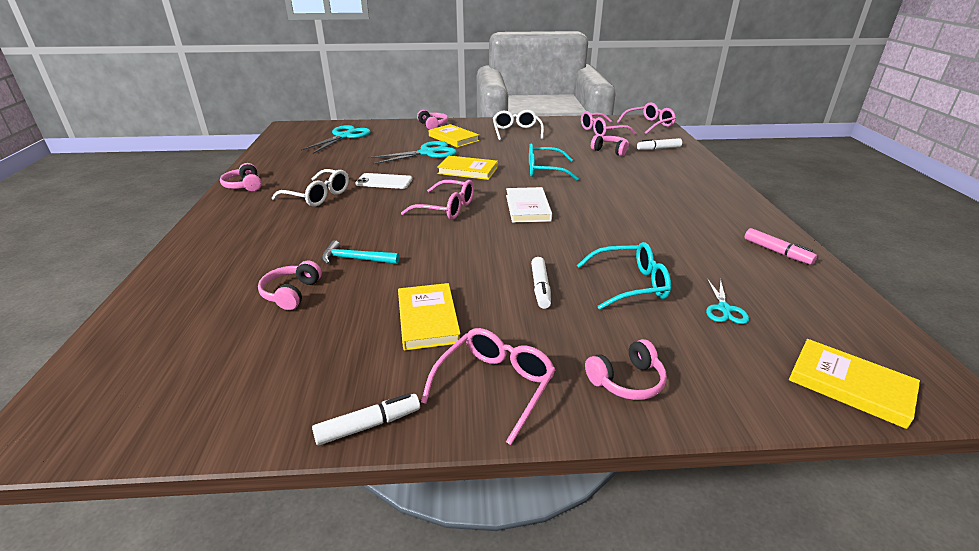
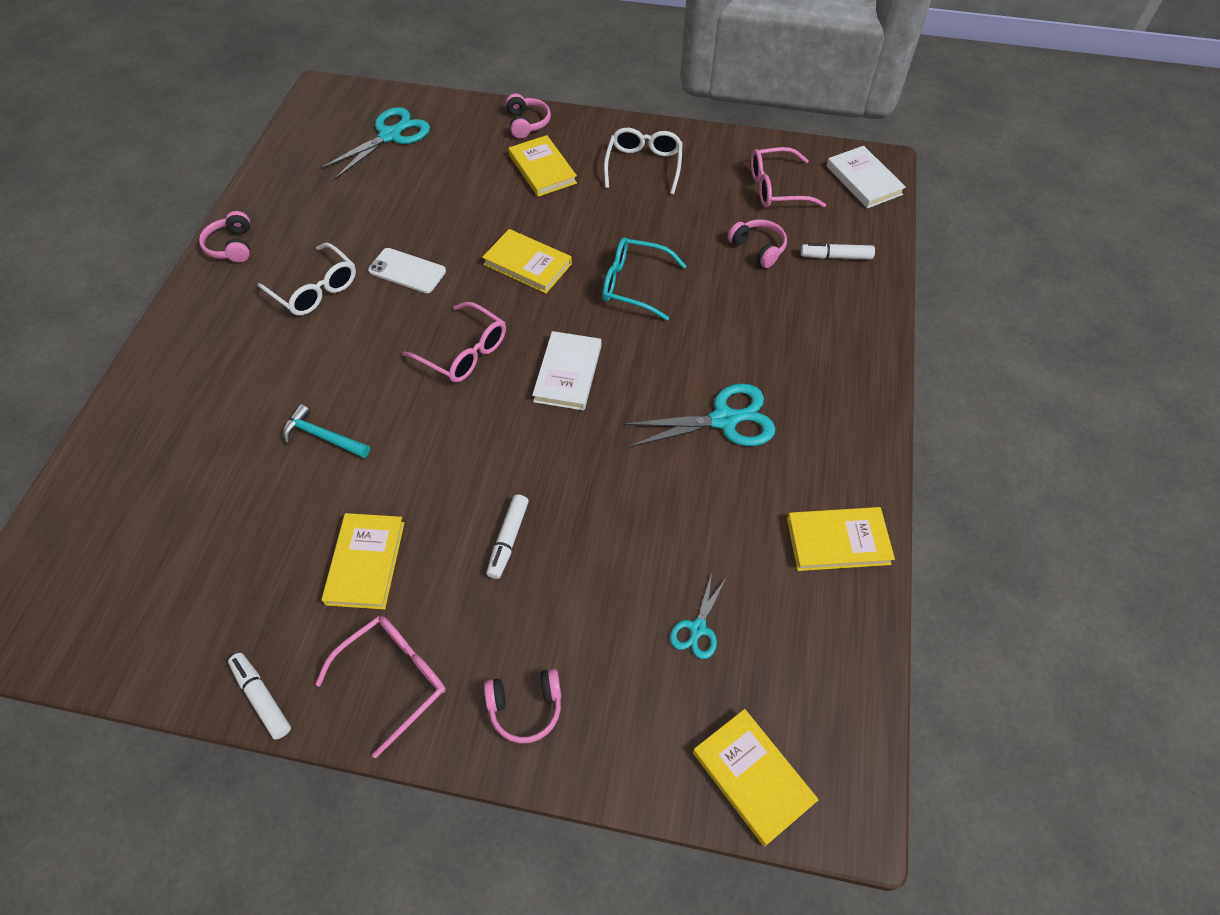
camera: 15 degrees right, 25 degrees up
pink headphones [258,261,322,310] -> none
white marker [312,393,420,445] -> white marker turned 120 degrees counterclockwise [228,653,291,740]
turquoise scissors [368,141,457,165] -> turquoise scissors moved to [622,383,776,447]
turquoise glasses [577,242,671,310] -> none
pink glasses [617,102,676,134] -> white book [827,146,906,208]
pink marker [744,228,817,265] -> yellow book [787,507,895,571]

